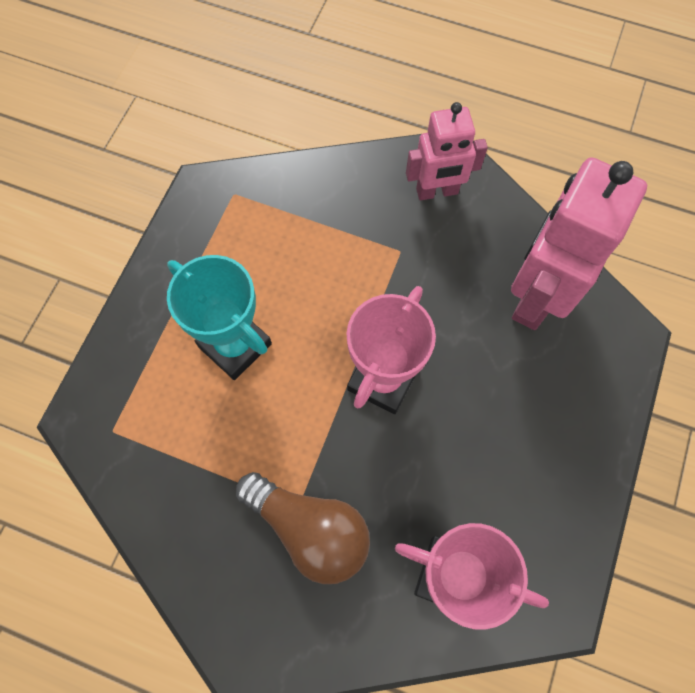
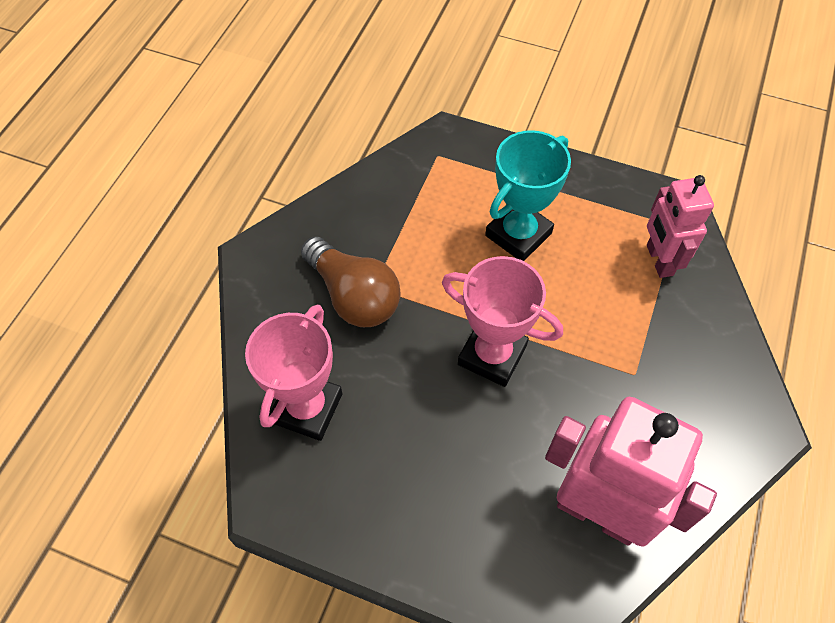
camera: 90 degrees right, 10 degrees down
brown light bulb [236,472,370,584] -> brown light bulb turned 75 degrees counterclockwise [301,236,401,327]
pink robot [406,102,488,201] -> pink robot moved to [647,175,714,278]

